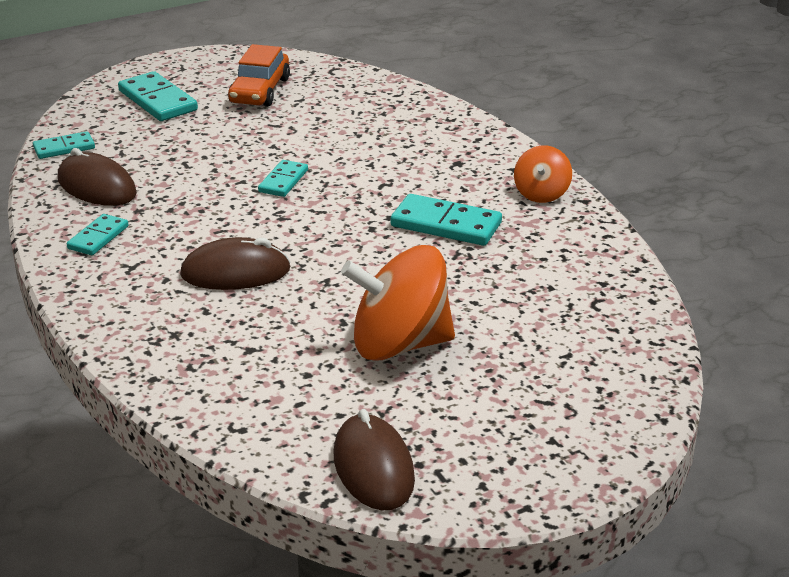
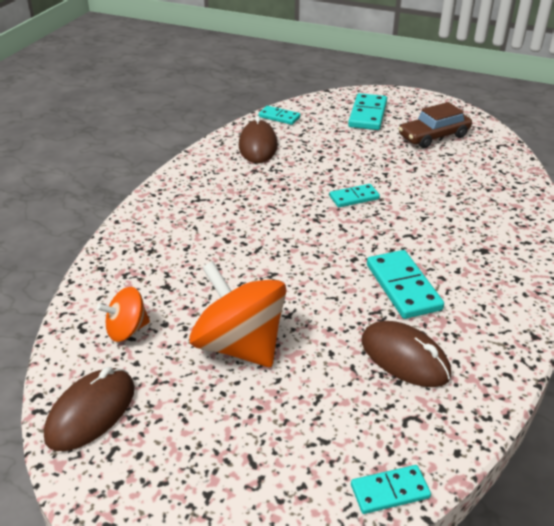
camera: 50 degrees right, 5 degrees up
turquoise domino [67,214,129,255] -> turquoise domino moved to [351,465,431,514]
brown mouse [180,237,291,290] -> brown mouse moved to [362,321,451,387]
orange car [228,44,290,106] -> brown car [398,102,472,148]
orange spinning top [514,145,572,203] -> orange spinning top moved to [97,287,150,342]

